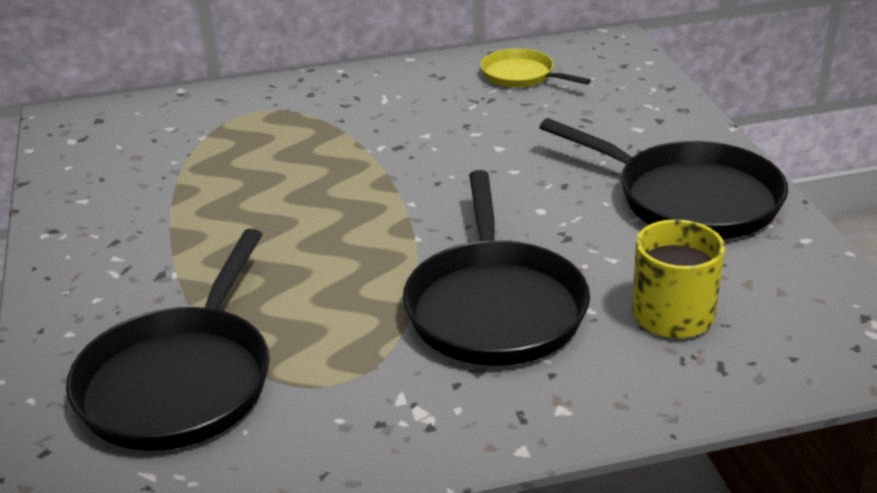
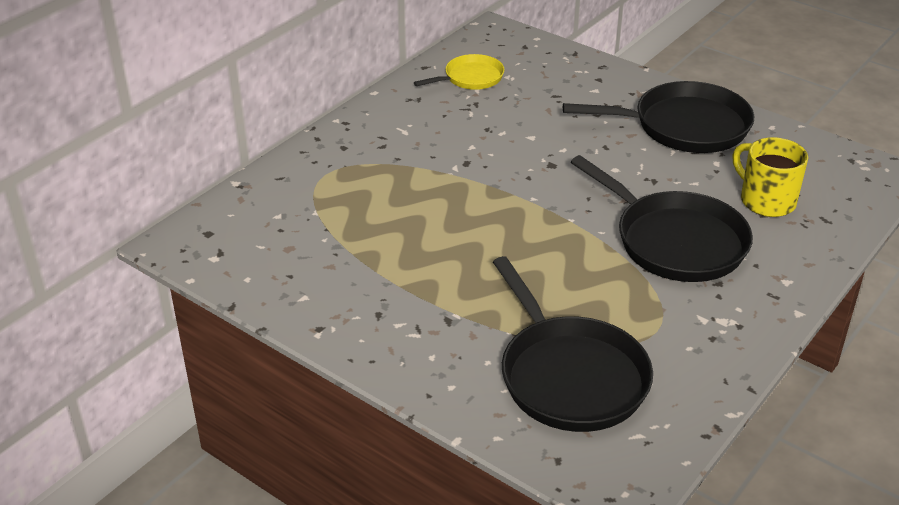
camera: 40 degrees left, 5 degrees up
yellow pan [481,49,591,88] -> yellow pan turned 150 degrees clockwise [414,54,505,90]

